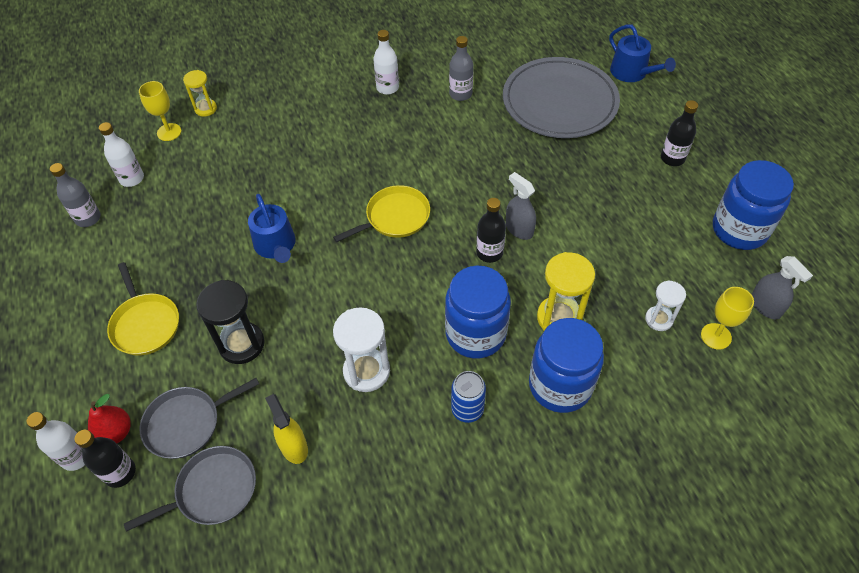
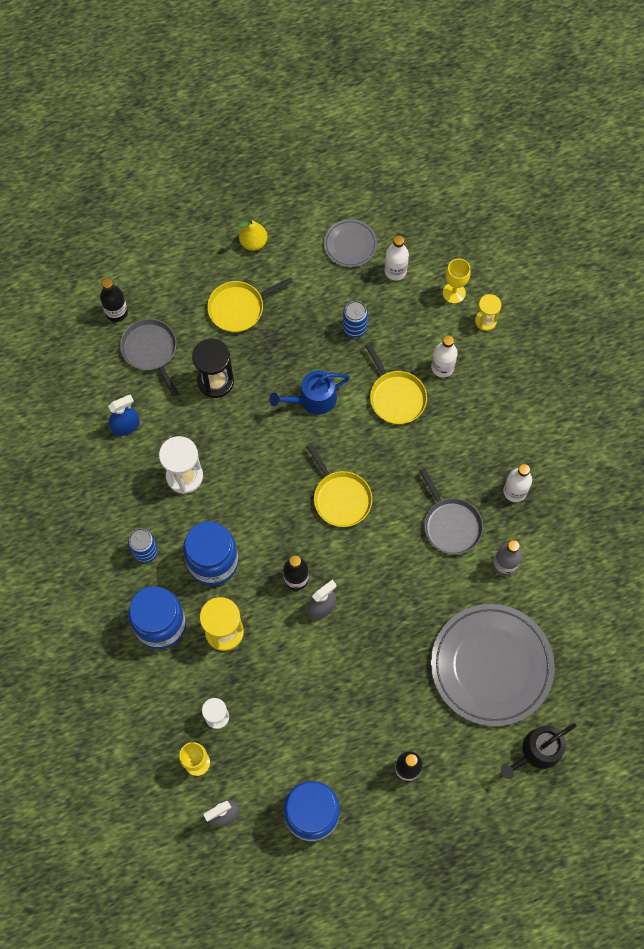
camera: 90 degrees right, 15 degrees up
white bottle [26,412,85,471] -> white bottle moved to [431,335,458,378]
grey bottle [50,163,101,227] -> grey plate [324,219,377,267]
red pear [88,394,131,444] -> none
grey pan [124,446,256,532] -> grey pan moved to [420,468,483,555]
yellow spray bottle [265,394,308,464] -> blue spray bottle [108,394,140,436]
blue watering can [609,24,676,82] -> black watering can [501,723,577,779]
none -> yellow pear [239,219,267,251]
none -> blue can [343,301,368,338]
none -> yellow pan [365,343,427,424]

